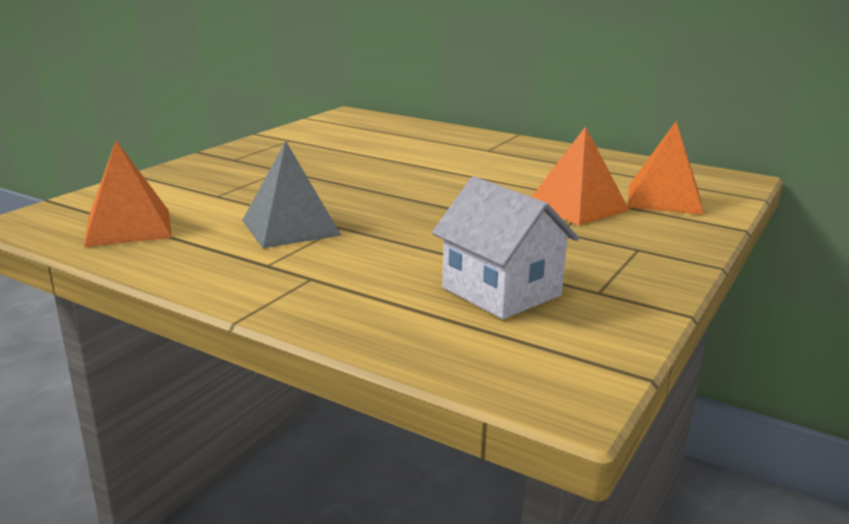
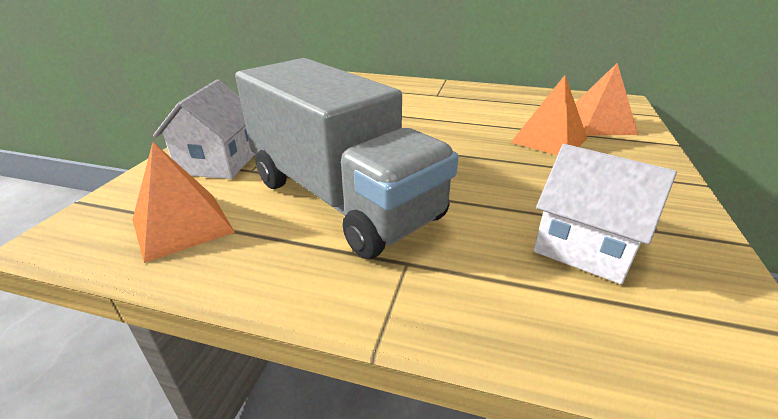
camera: 15 degrees left, 10 degrees up
grey pyramid [242,141,342,248] -> grey truck [235,58,458,259]
none -> white house [153,79,255,179]

